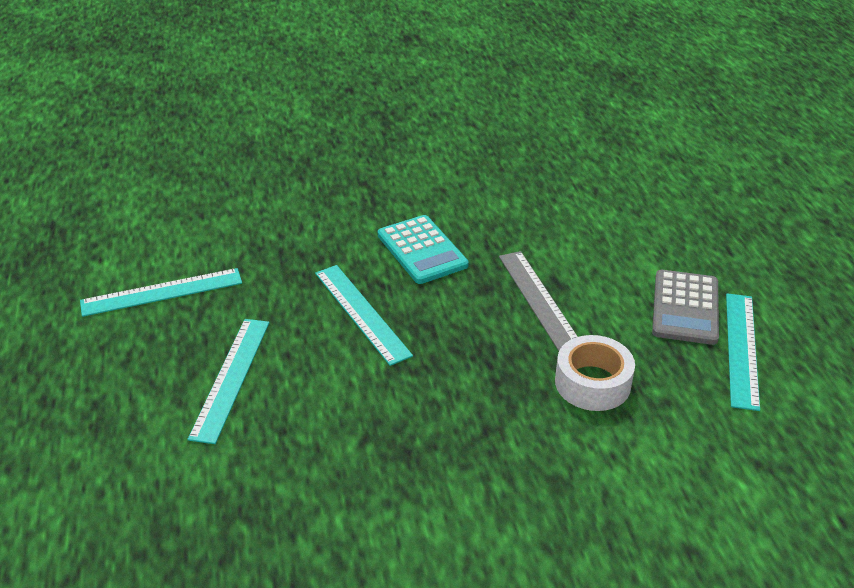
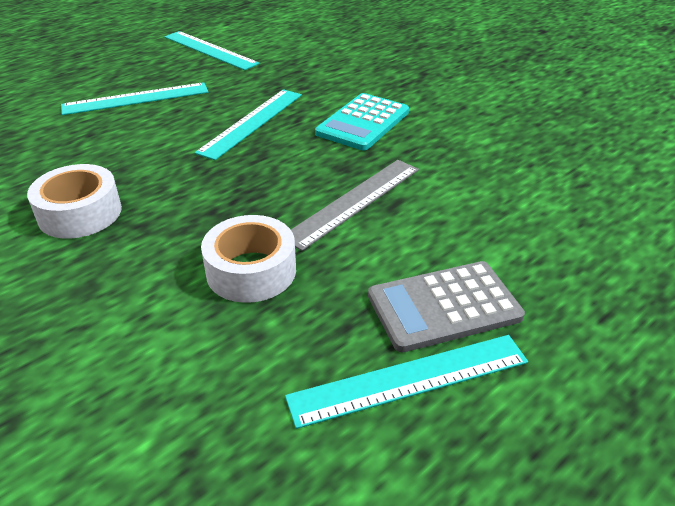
camera: 60 degrees right, 0 degrees up
none -> white tape [27,164,122,239]

